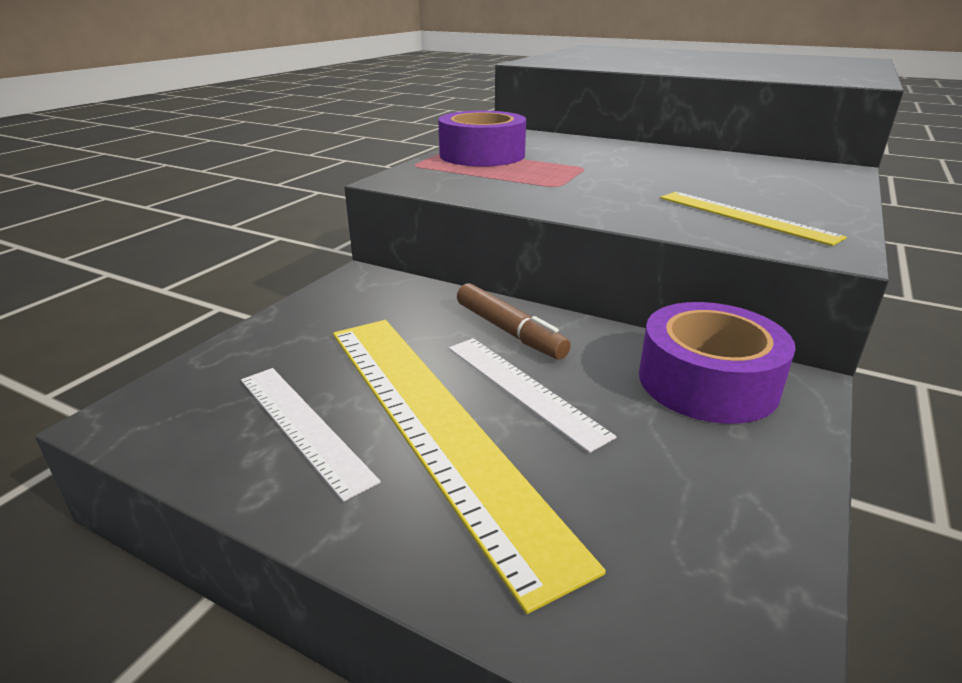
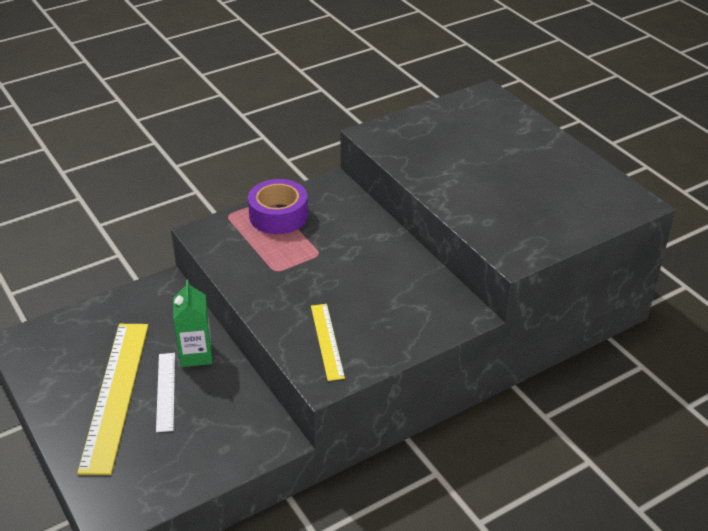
camera: 30 degrees right, 10 degrees up
white ruler [241,368,381,502] -> none
brown marker [457,283,571,360] -> green carton [173,280,212,367]
purple tape [639,302,796,424] -> none

